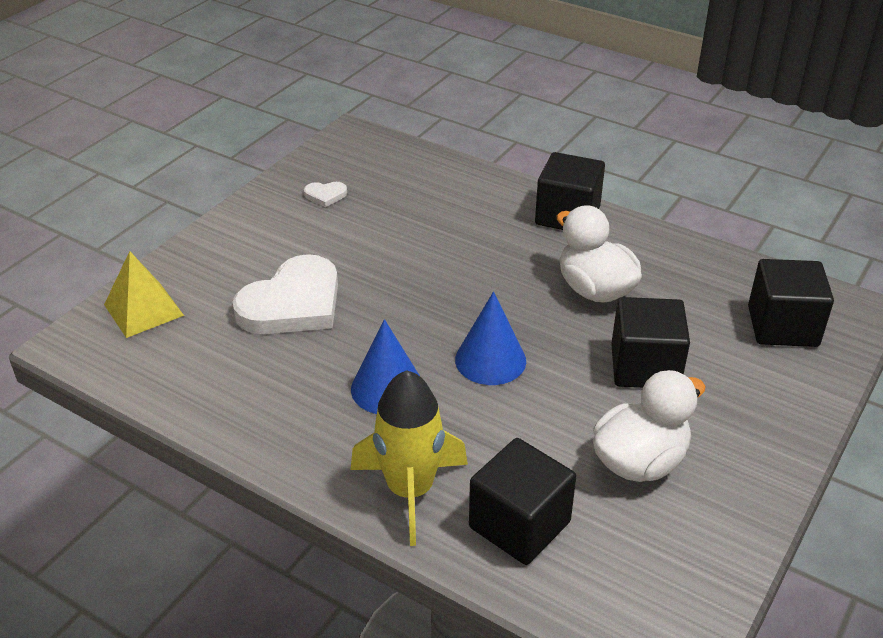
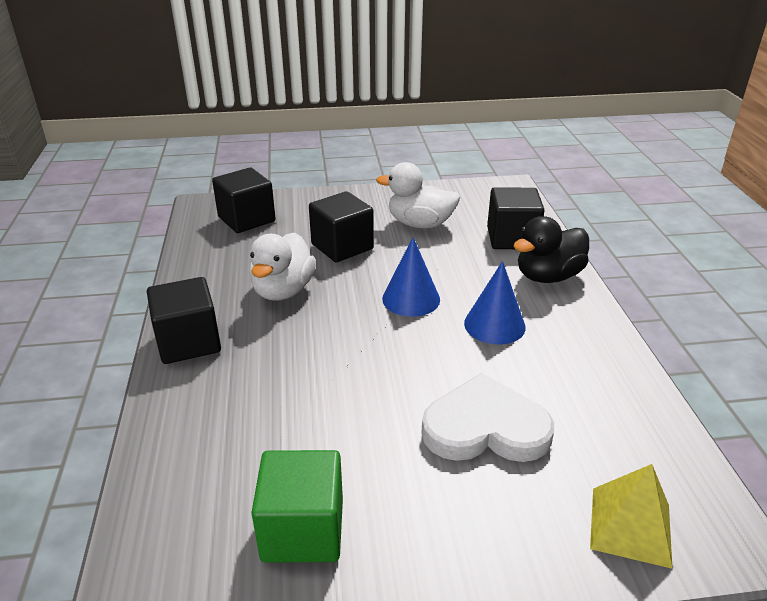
camera: 130 degrees left, 5 degrees down
white heart [304,182,347,207] -> green cube [251,450,343,563]
yellow rocket [351,370,468,546] -> black duck [513,216,589,283]

